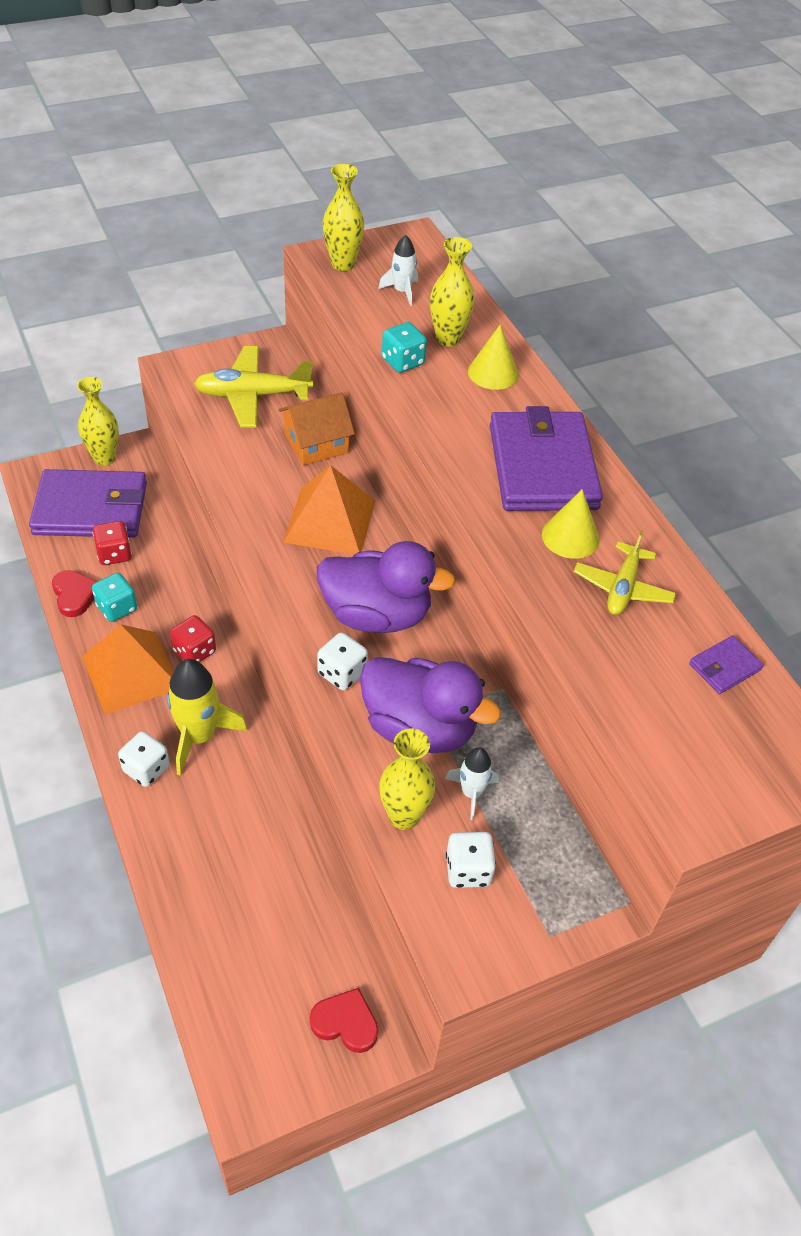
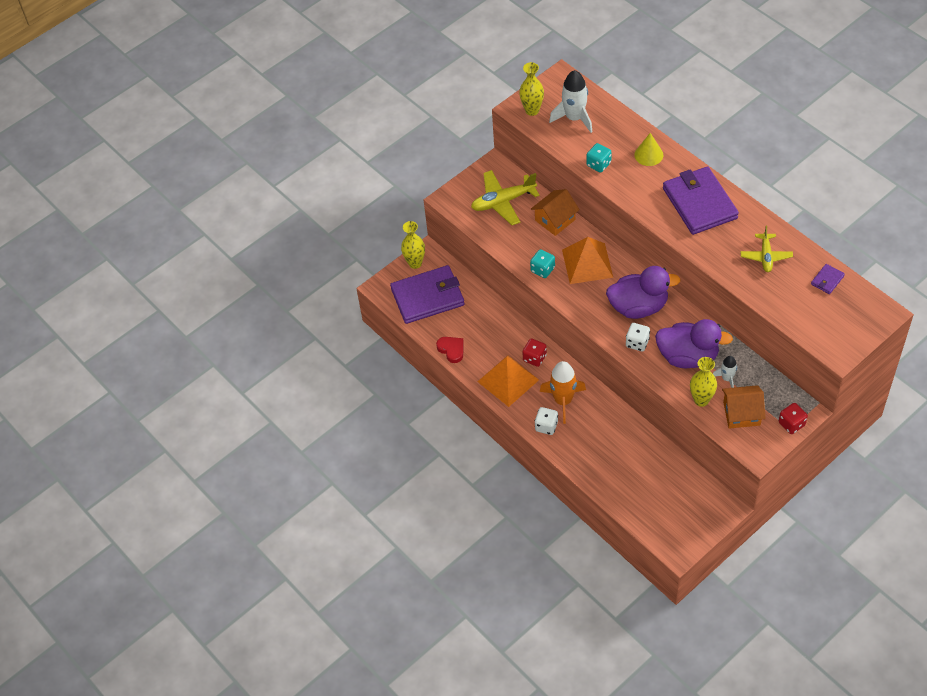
camera: 10 degrees left, 5 degrees up
turquoise dice [92,573,137,622] -> turquoise dice moved to [530,249,555,278]
red dice [93,521,132,565] -> red dice moved to [779,403,808,434]
yellow rocket [167,659,247,776] -> orange rocket [540,361,586,424]
red heart [310,988,378,1053] -> none
white rocket [378,235,418,306] -> white rocket [549,70,593,133], size x1.80
yellow vase [430,237,475,347] -> none
white dice [446,832,496,888] -> orange house [722,385,765,429]
yellow cone [542,489,600,559] -> none

